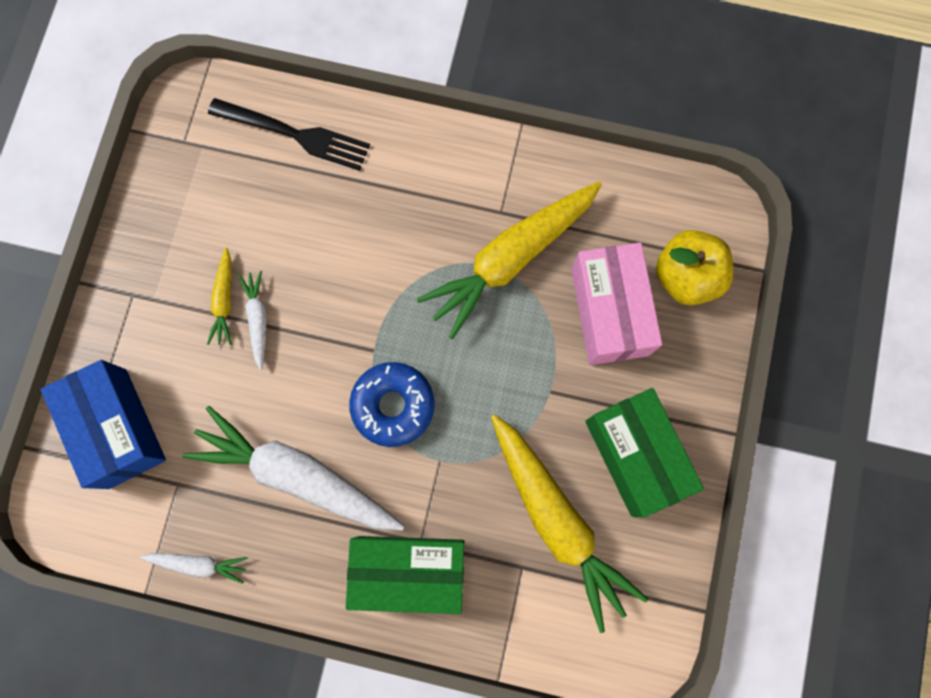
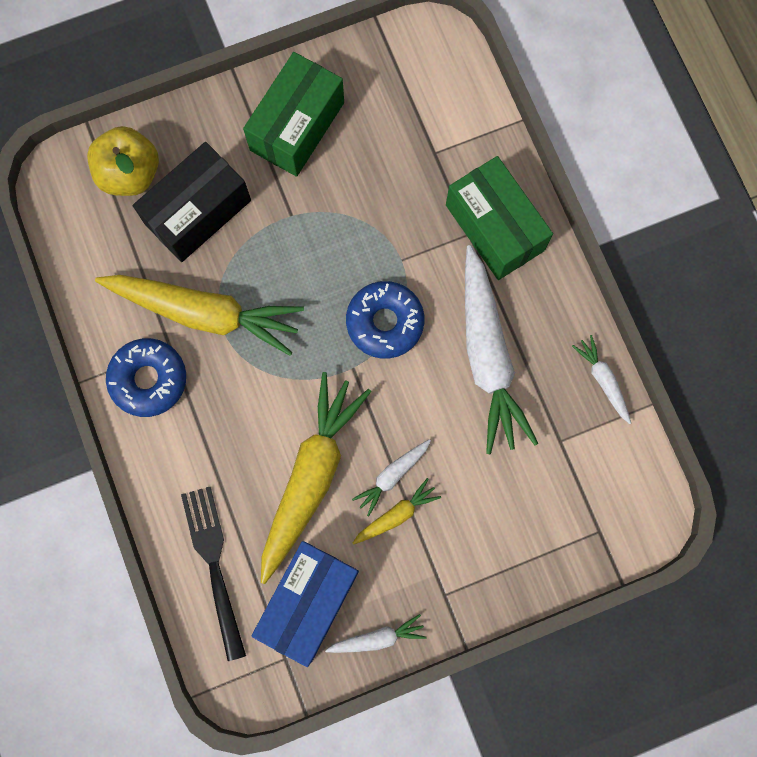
camera: 125 degrees left, 0 degrees up
blue box [41,360,166,489] -> blue box moved to [252,541,359,667]
yellow carrot [491,414,648,633] -> yellow carrot moved to [261,372,371,584]
pink box [571,242,662,365] -> black box [133,142,251,262]
none -> blue donut [106,338,186,417]
none -> white carrot [325,614,427,653]

